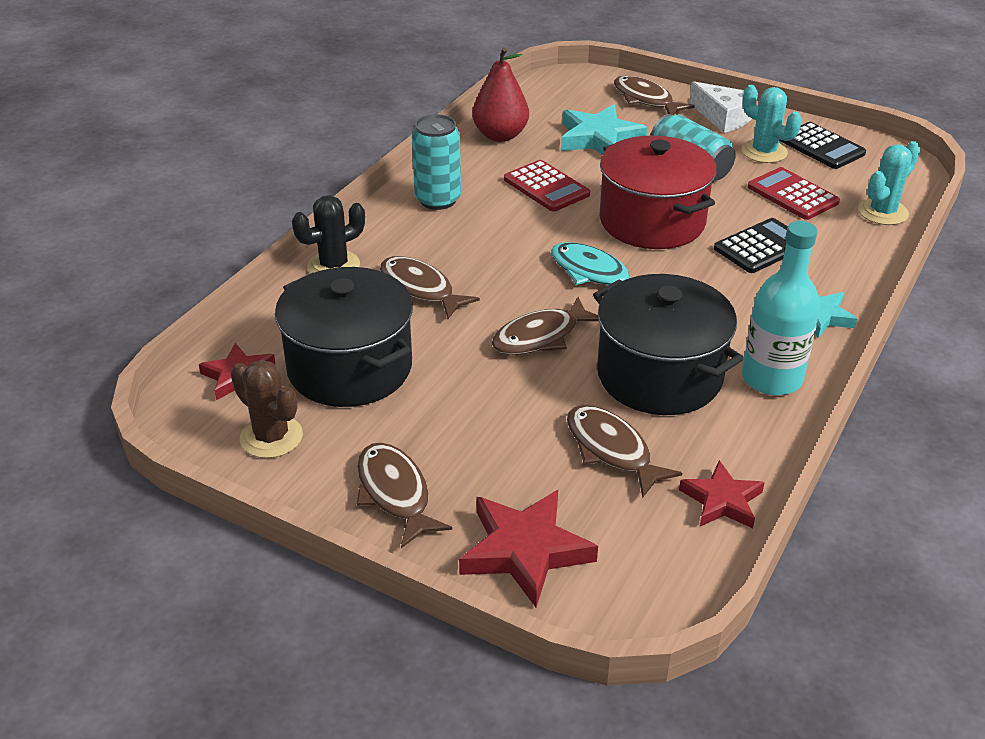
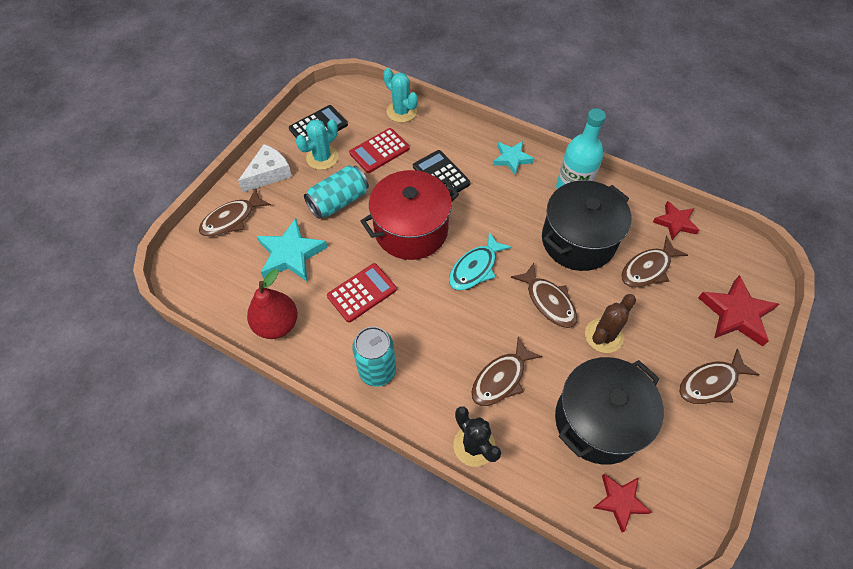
camera: 90 degrees left, 20 degrees up
brown cactus [231,360,303,458] -> brown cactus moved to [585,294,636,353]

